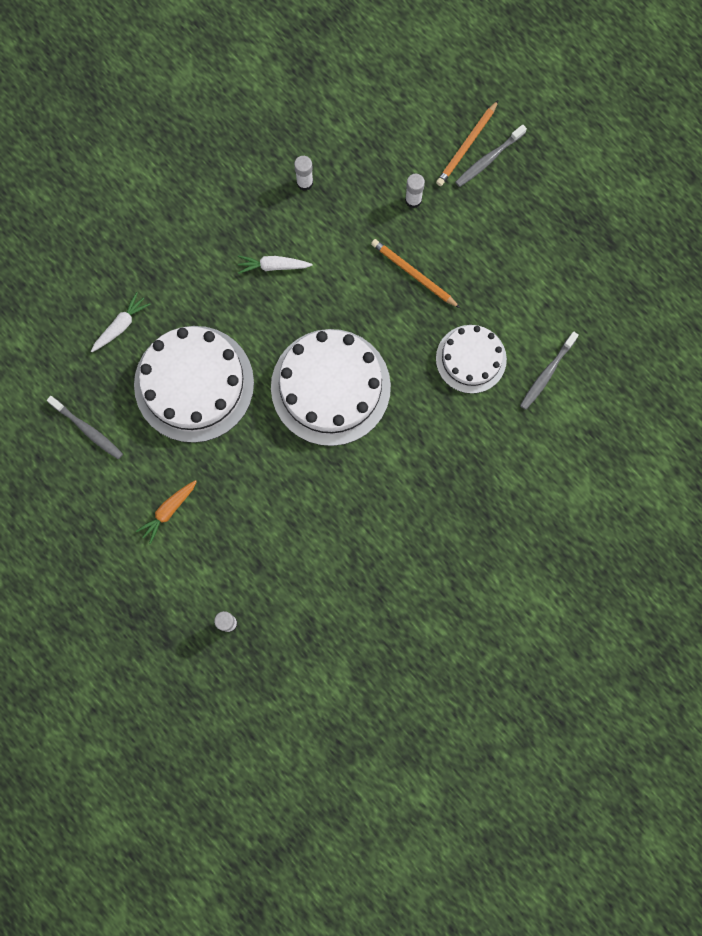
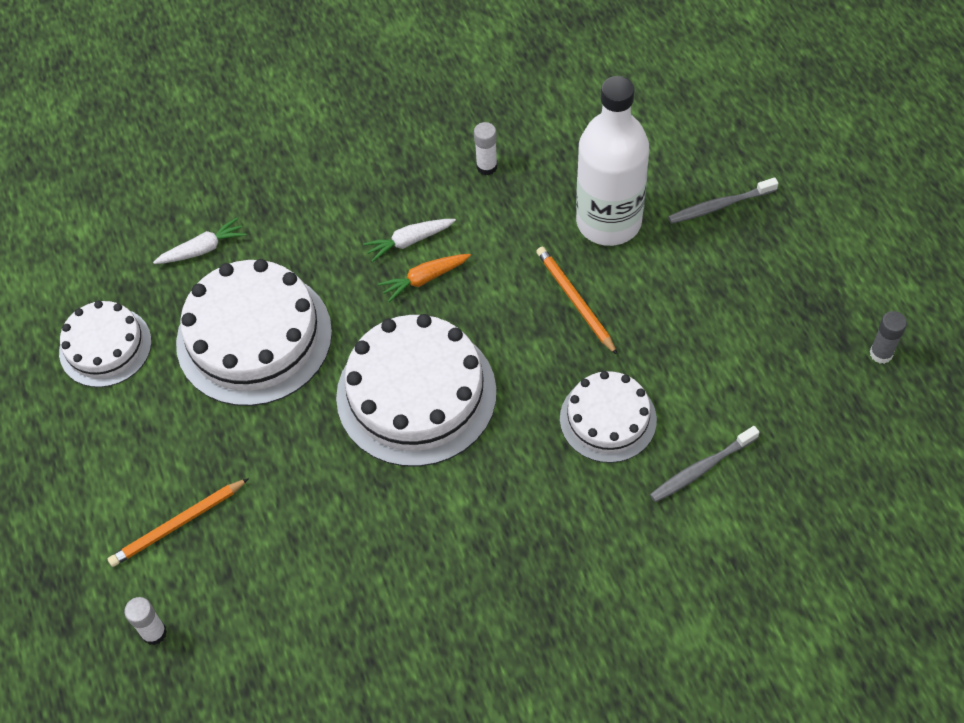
camera: 25 degrees right, 20 degrees down
grey toothbrush [47,396,123,459] -> white cake [59,301,152,387]
orange carrot [136,480,197,544] -> orange carrot moved to [378,254,471,302]
white carrot [238,255,313,274] -> white carrot turned 45 degrees counterclockwise [363,219,456,262]
white glue stick [405,174,425,208] -> white bottle [576,76,649,246]
orange pencil [436,100,499,186] -> orange pencil moved to [108,478,249,567]
none -> grey glue stick [870,311,907,364]

